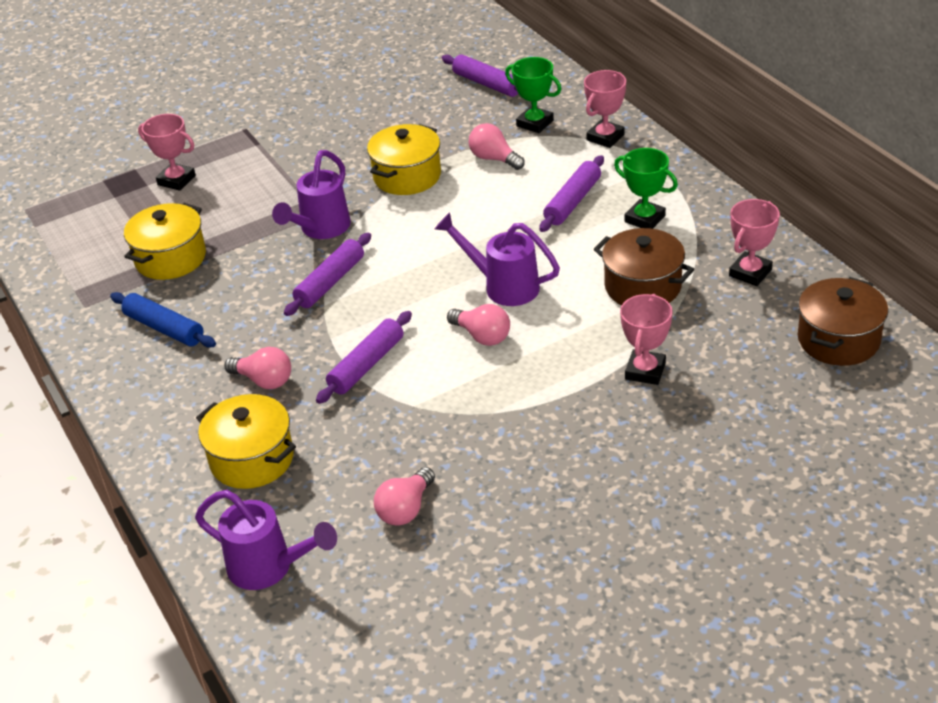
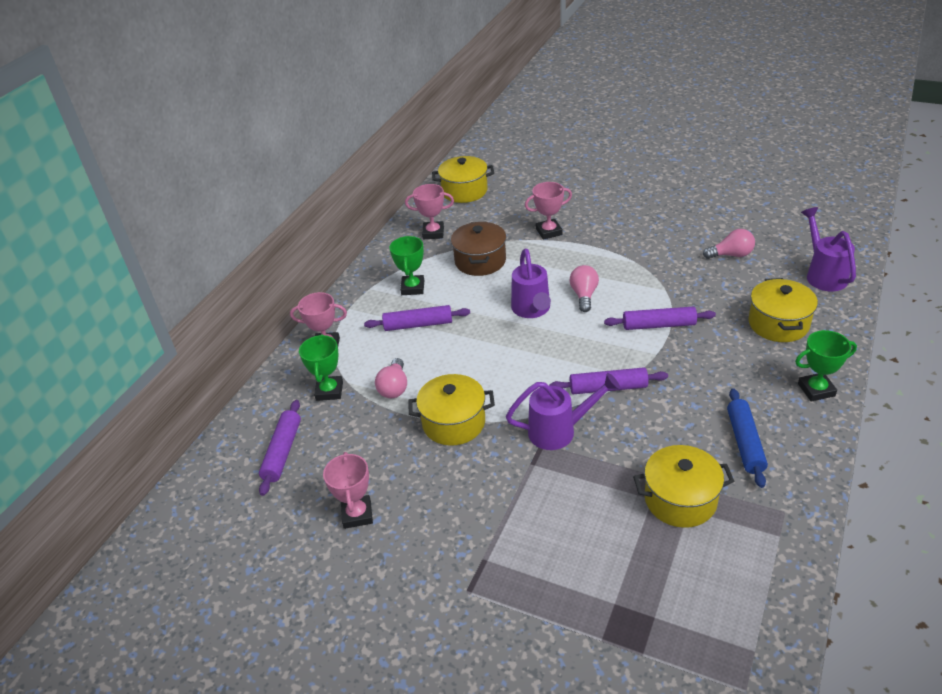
camera: 125 degrees left, 0 degrees up
pink trophy [138,114,196,191] -> pink trophy moved to [323,452,373,529]
pink light bulb [225,347,291,389] -> none
brown pot [798,277,888,366] -> yellow pot [432,156,494,203]
none -> green trophy [795,330,857,402]

